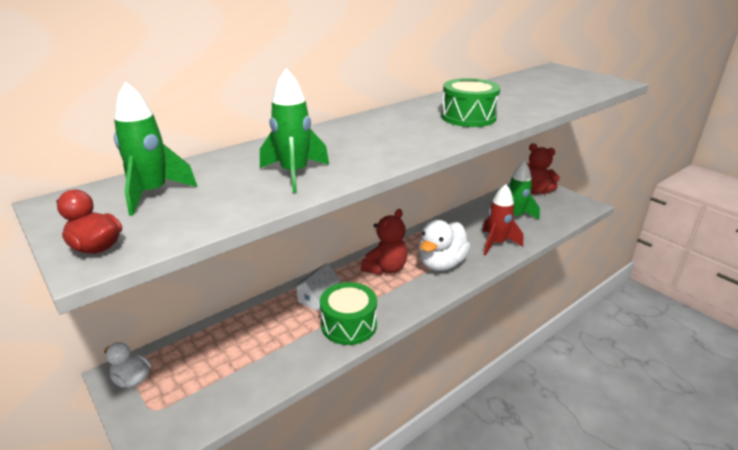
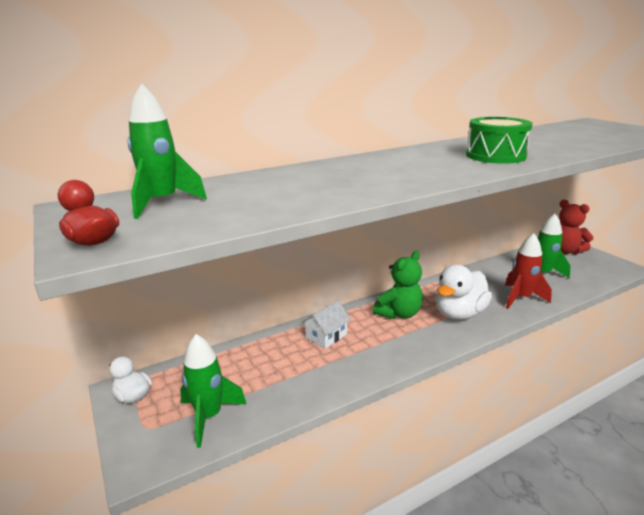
camera: 10 degrees right, 5 degrees down
green rocket [260,69,329,193] -> green rocket moved to [180,334,247,448]
green drum [320,282,377,345] -> none
red teddy bear [361,209,408,275] -> green teddy bear [373,251,423,319]

